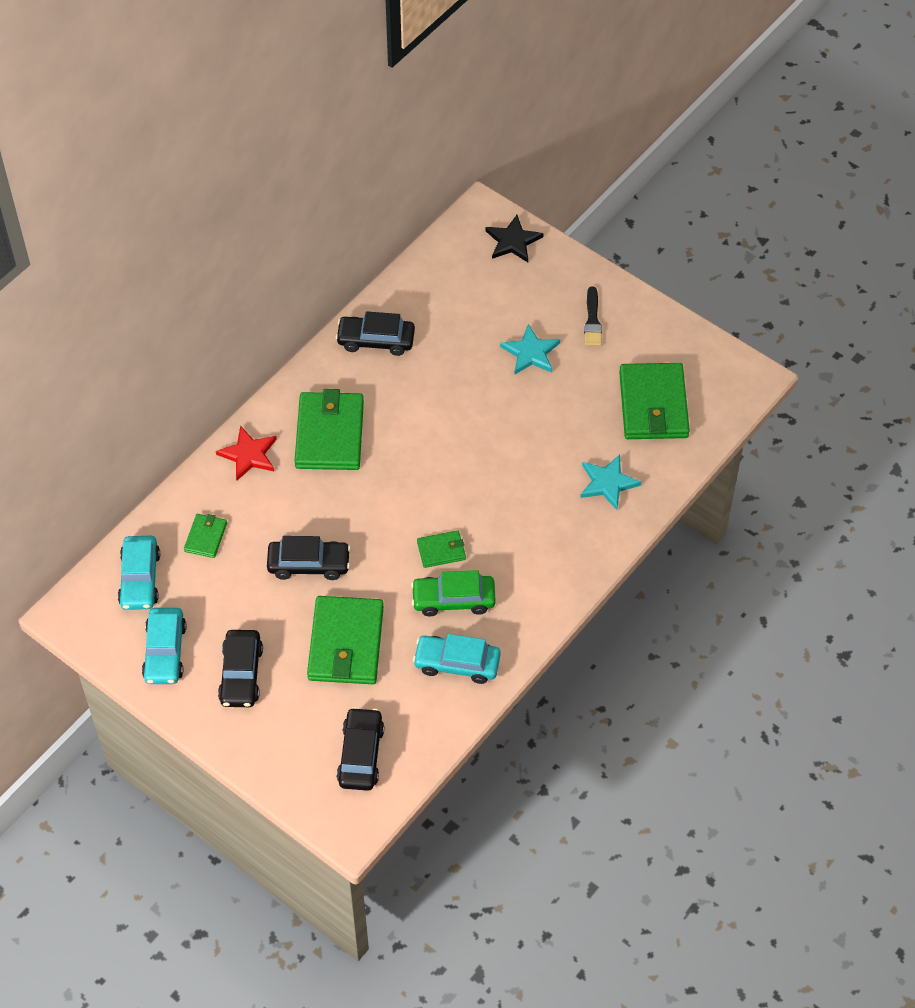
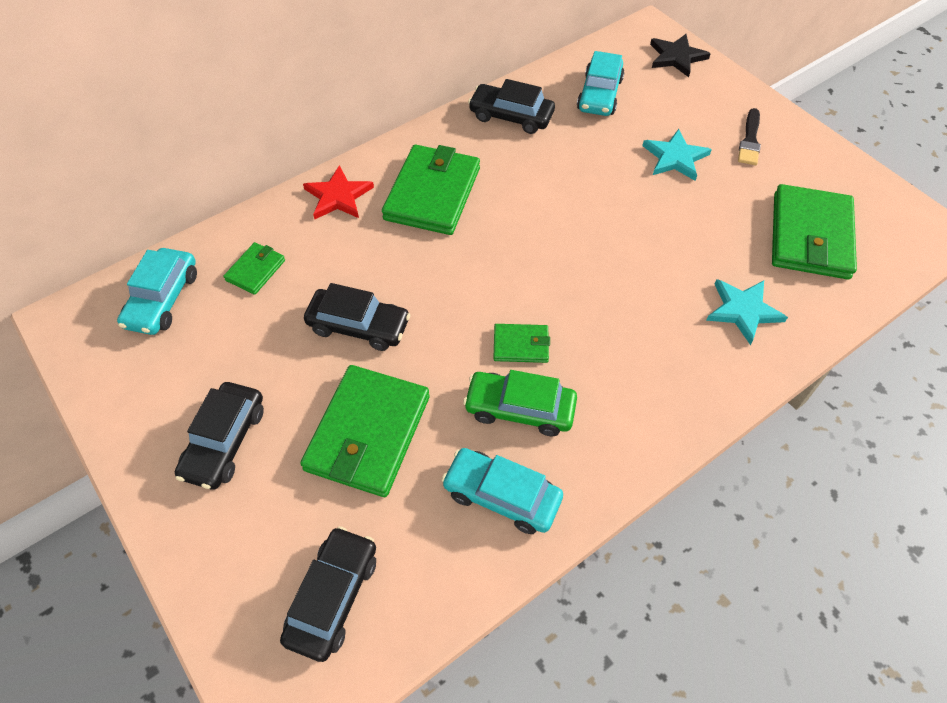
camera: 15 degrees right, 0 degrees up
turquoise car [142,608,186,684] -> turquoise car moved to [577,51,625,116]

